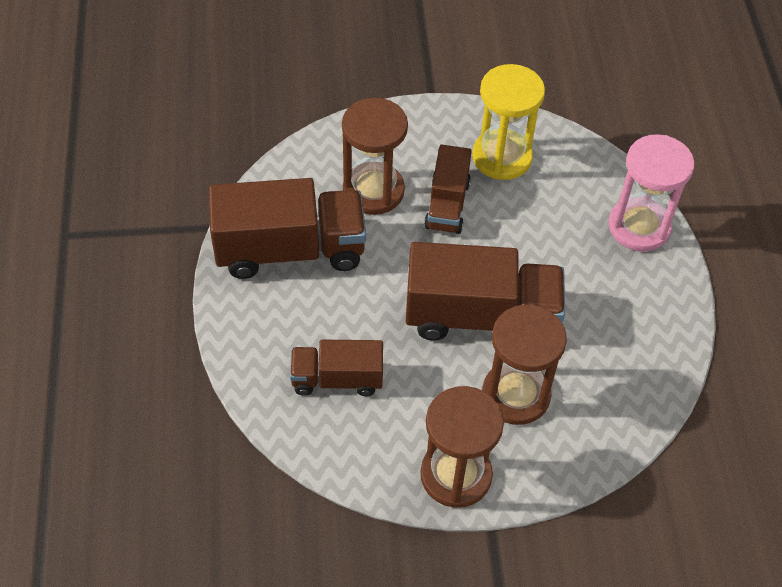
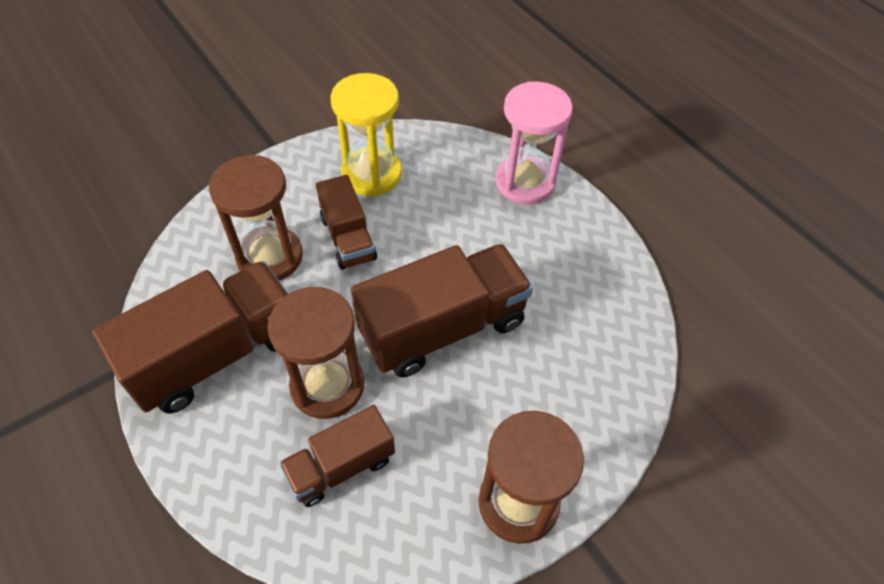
camera: 30 degrees left, 0 degrees up
brown hourglass [482,304,567,425] -> brown hourglass moved to [267,287,364,419]

